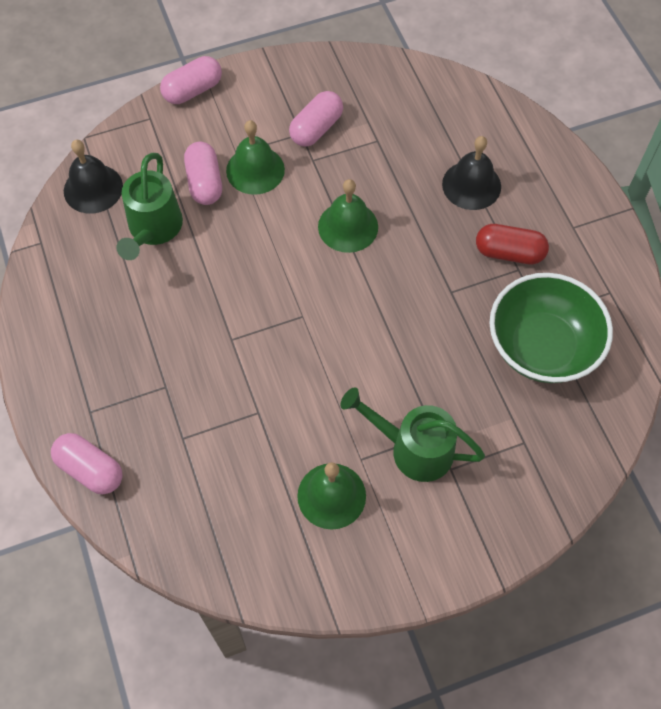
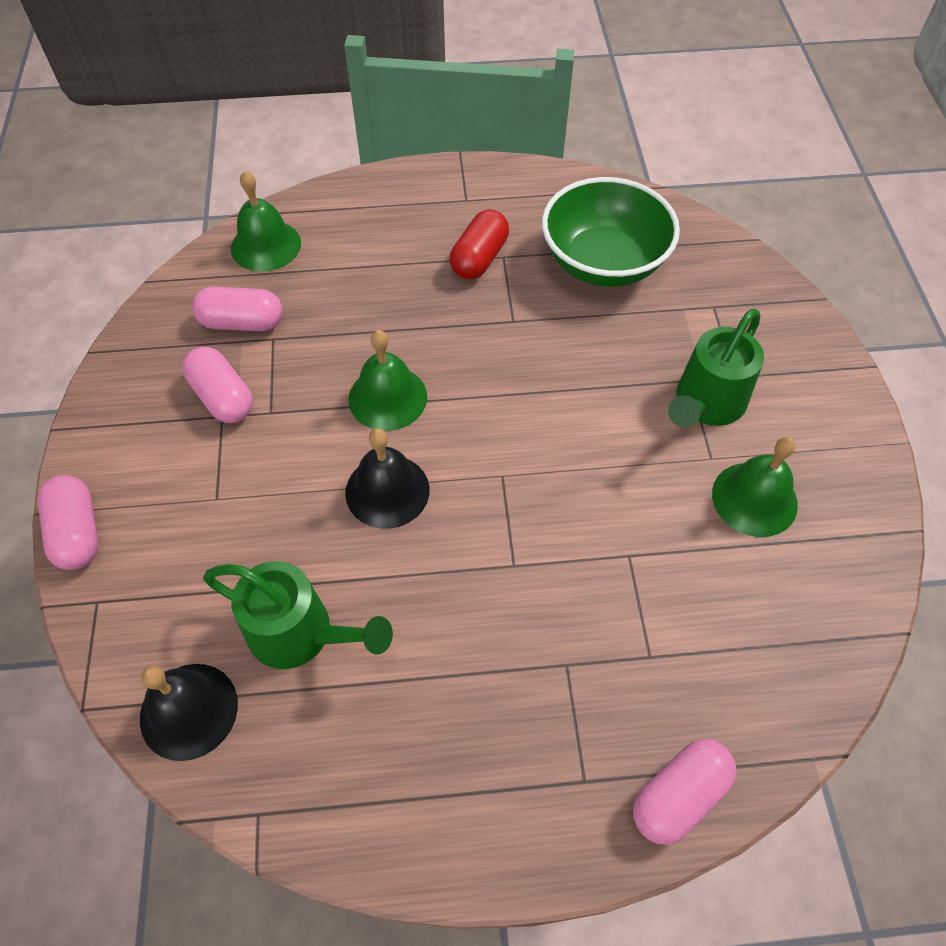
camera: 75 degrees left, 5 degrees down
pink capsule [184,142,222,205] -> pink capsule moved to [192,287,282,331]
green bell [226,120,285,195] -> green bell moved to [231,171,301,272]
black bell [442,136,501,210] -> black bell moved to [345,428,430,529]

